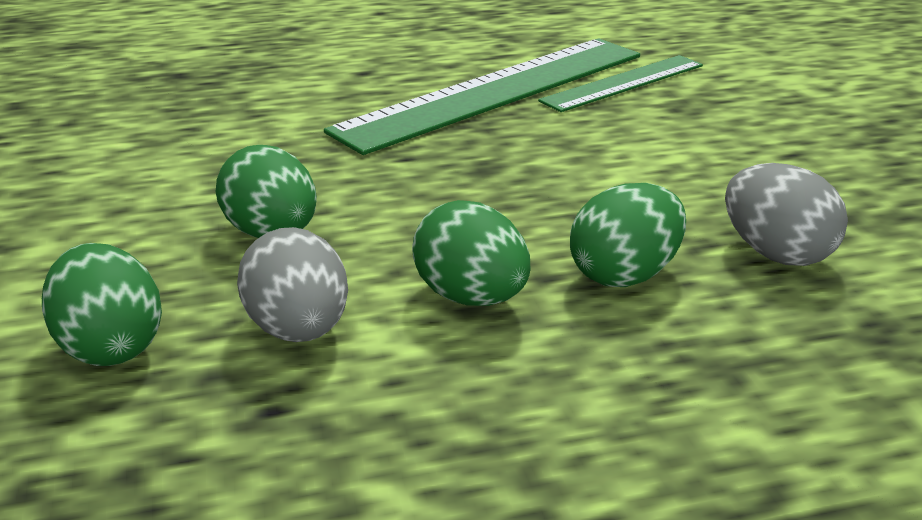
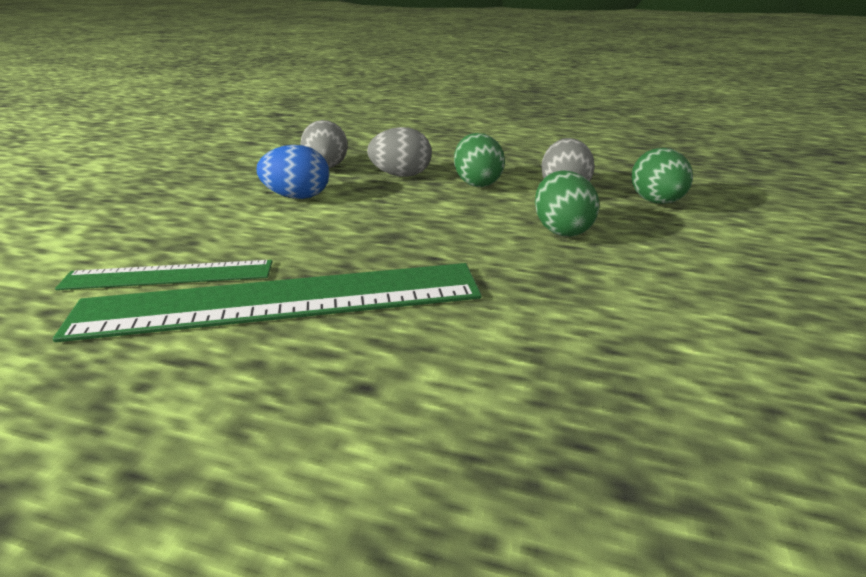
camera: 150 degrees left, 0 degrees up
green egg [570,183,686,287] -> grey egg [367,127,432,177]
none -> blue egg [257,145,329,199]

